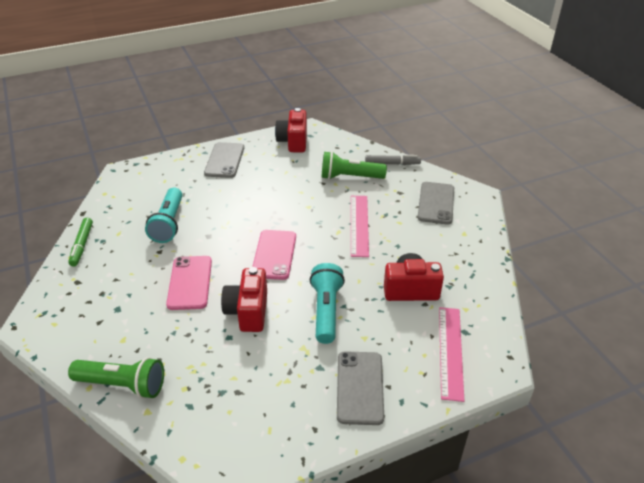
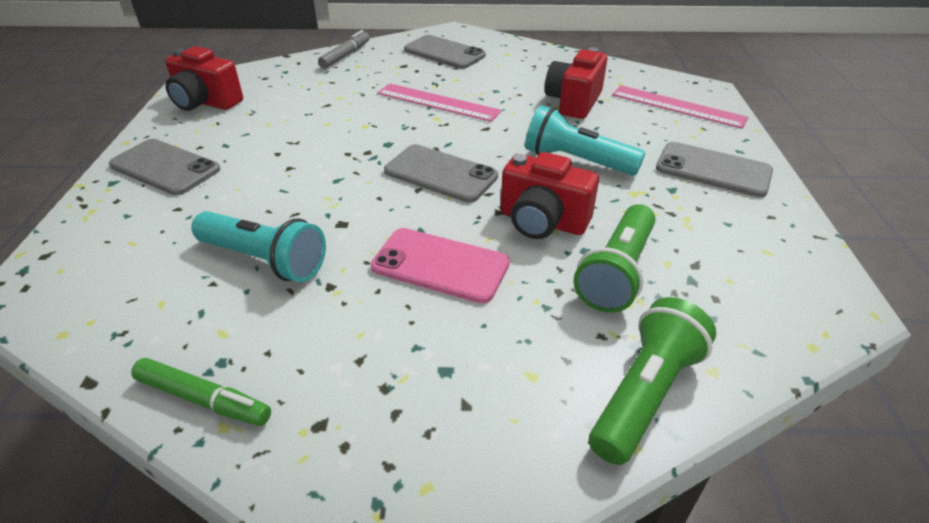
camera: 65 degrees left, 0 degrees up
pink phone [252,230,296,280] -> grey phone [384,144,498,203]
green flashlight [321,151,387,180] -> green flashlight moved to [574,204,656,313]

